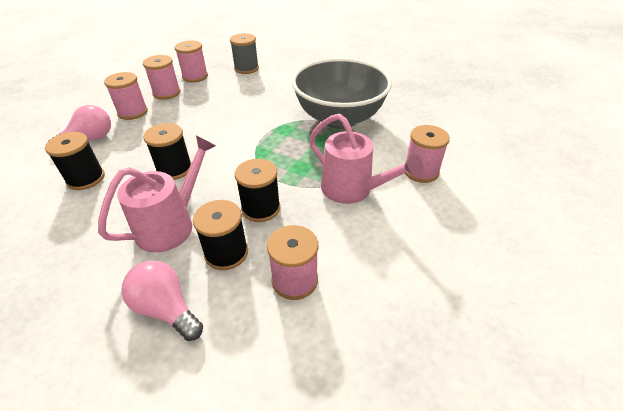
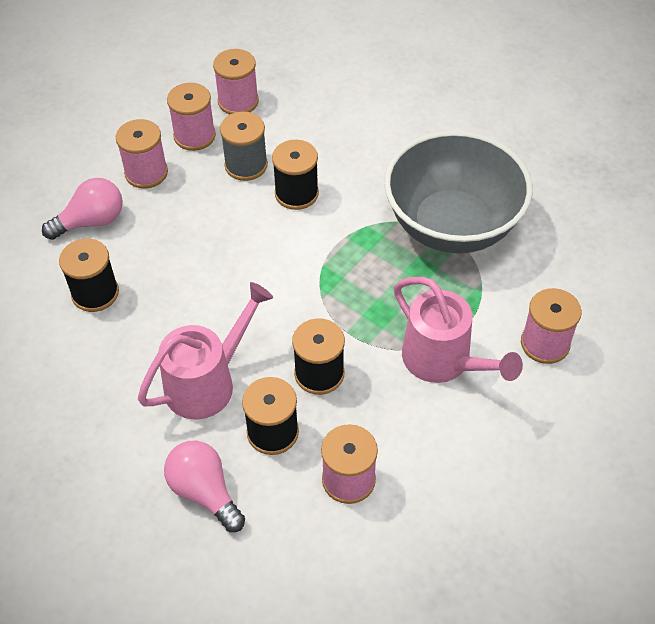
camera: 10 degrees right, 10 degrees up
black spool [144,123,192,180] -> black spool moved to [272,140,319,210]
grey spool [230,33,259,74] -> grey spool moved to [220,112,268,181]

